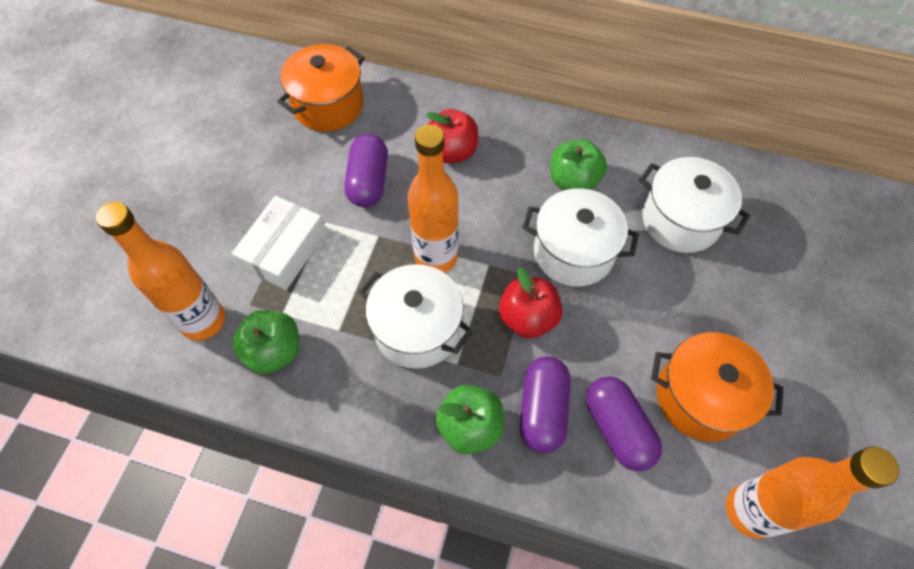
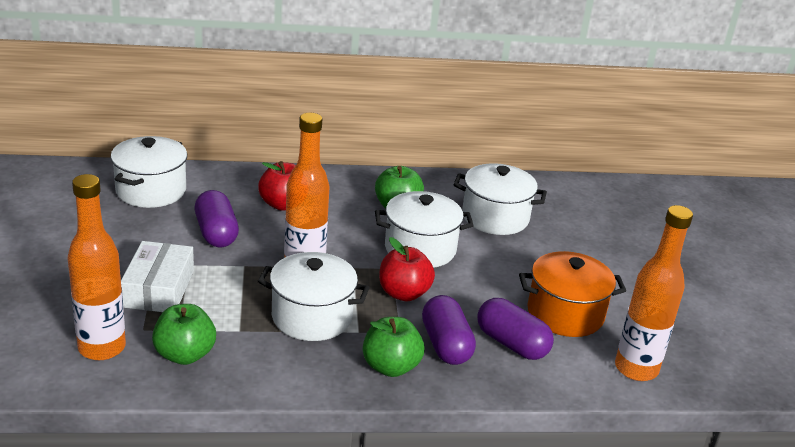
camera: 25 degrees left, 30 degrees down
orange pot [277,44,365,132] -> white pot [111,136,187,208]

